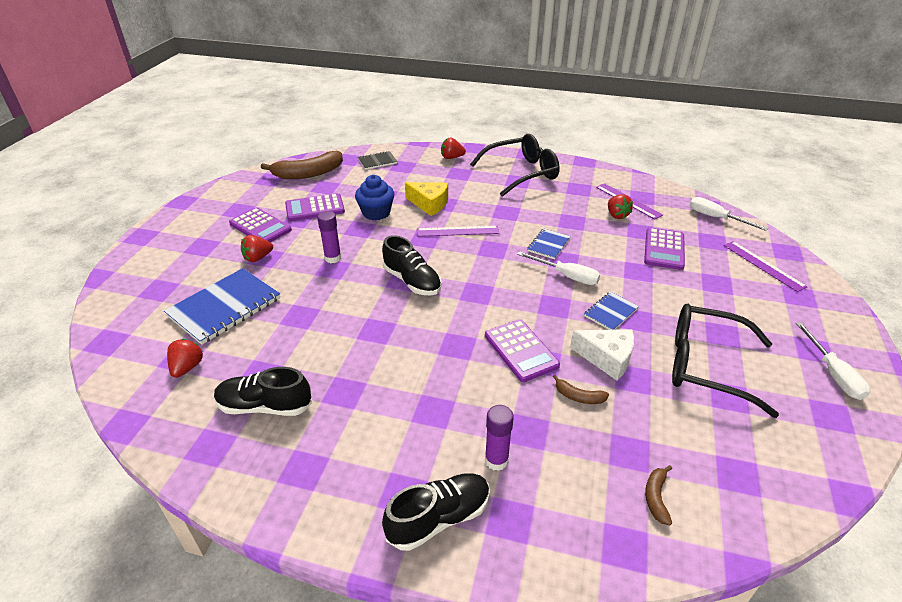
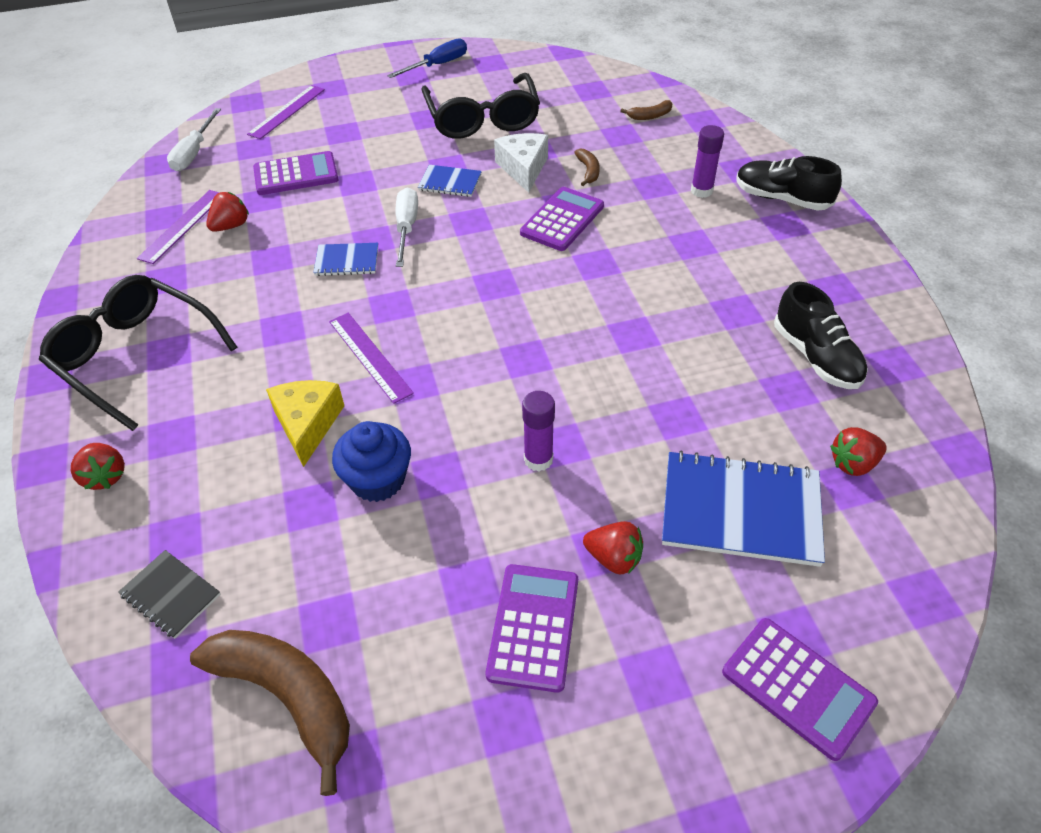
camera: 120 degrees left, 10 degrees up
purple calculator [285,193,345,221] -> purple calculator moved to [722,618,878,761]
black shoe [382,235,442,296] -> none
white screwdriver [796,322,870,400] -> blue screwdriver [387,38,467,78]

